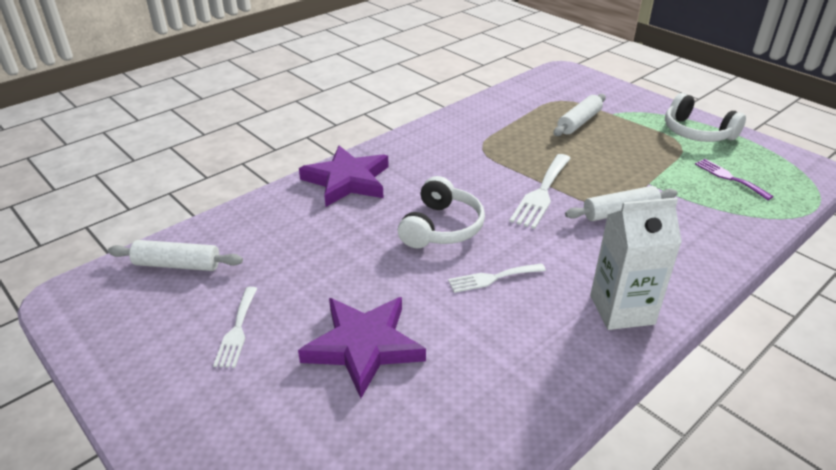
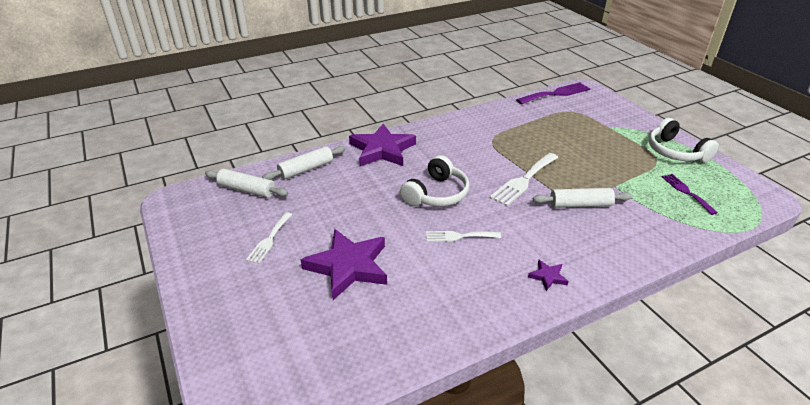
camera: 15 degrees right, 0 degrees up
white rolling pin [553,94,606,136] -> white rolling pin moved to [263,146,345,180]
white carton [590,197,682,330] -> purple star [528,260,569,291]
none -> purple fork [516,82,590,104]

